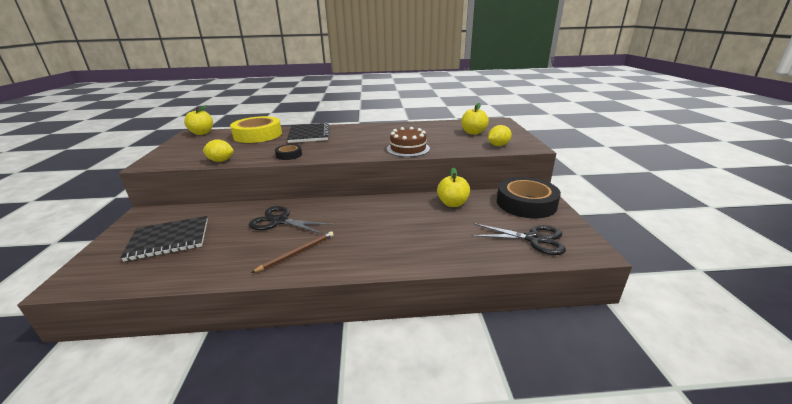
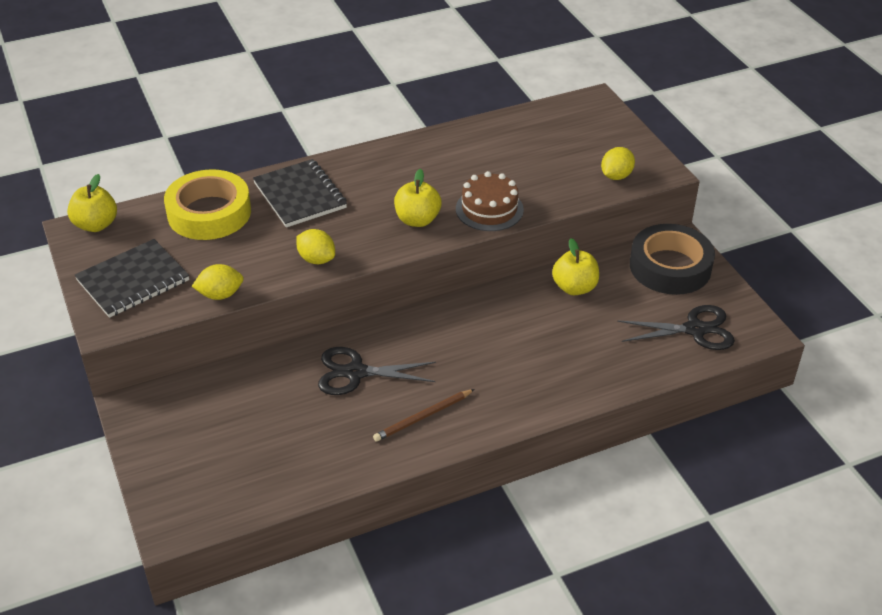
camera: 20 degrees left, 15 degrees up
black notebook [120,216,208,261] -> black notebook moved to [75,239,189,318]
brown pencil [251,231,334,273] -> brown pencil turned 150 degrees counterclockwise [373,389,475,441]
black tape [275,144,302,160] -> yellow lemon [296,229,335,264]
yellow apple [461,103,489,135] -> yellow apple moved to [394,168,442,227]

